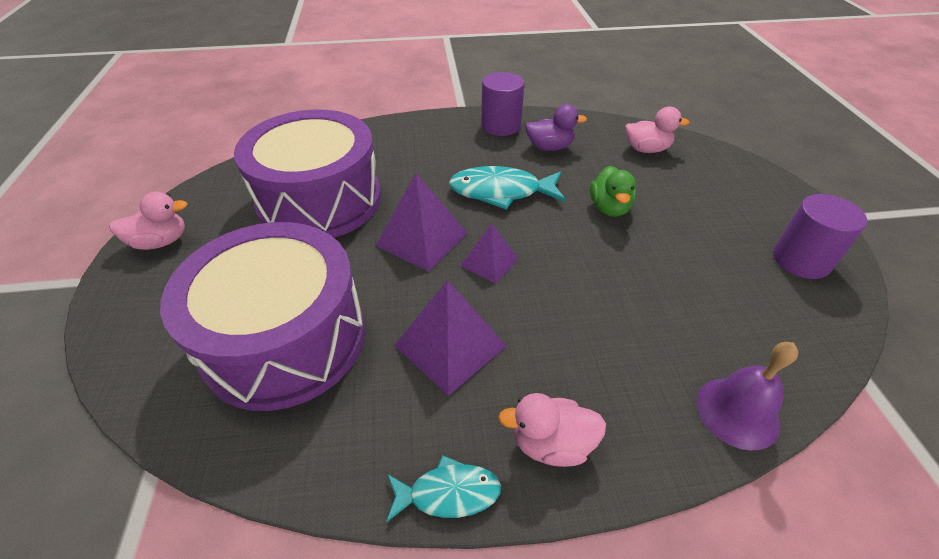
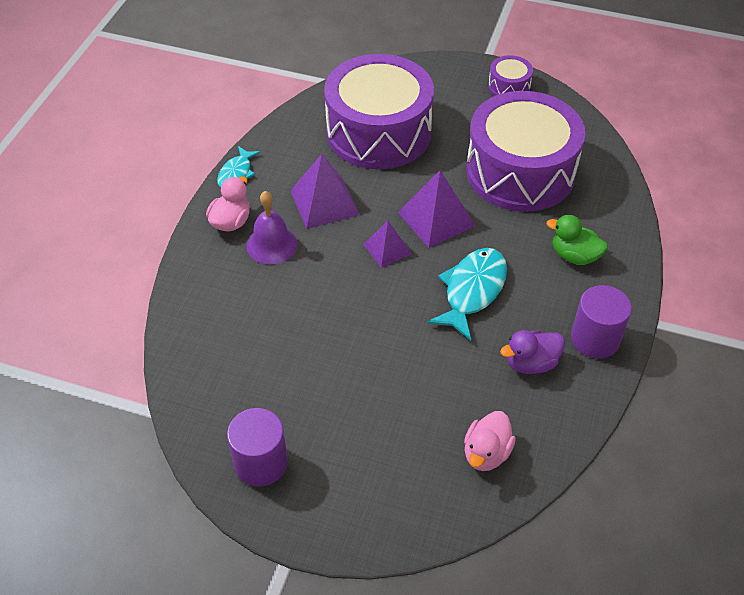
camera: 115 degrees right, 5 degrees up
pink duck [109,192,187,250] -> purple drum [488,55,533,96]
purple duck [525,104,587,151] -> purple duck turned 45 degrees clockwise [500,330,565,374]
green duck [590,166,636,217] -> green duck moved to [547,215,608,265]
purple bell [696,342,798,450] -> purple bell moved to [246,191,297,264]

